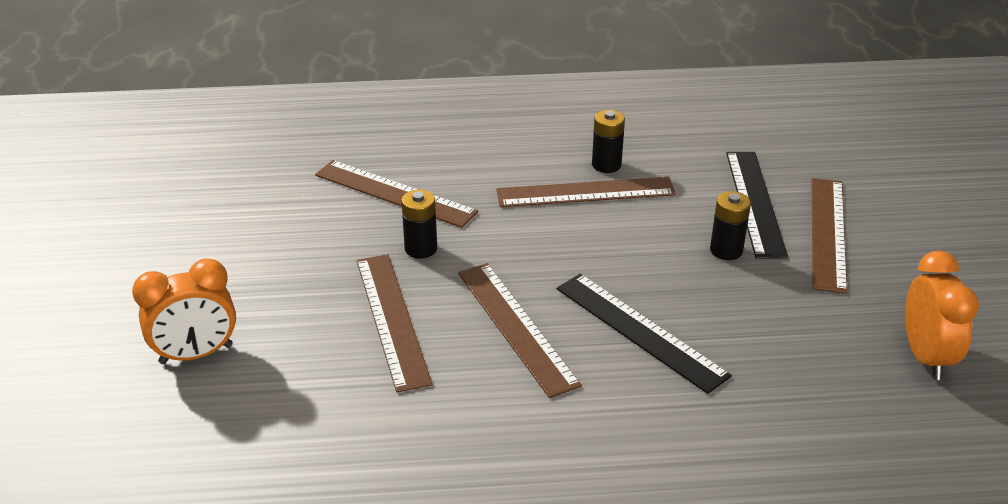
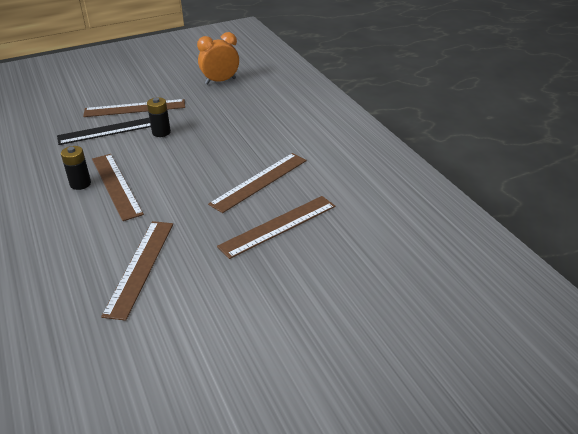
camera: 110 degrees left, 0 degrees up
orange clock [132,258,236,364] -> none
black battery [401,190,437,259] -> none
black ruler [557,274,732,394] -> none

